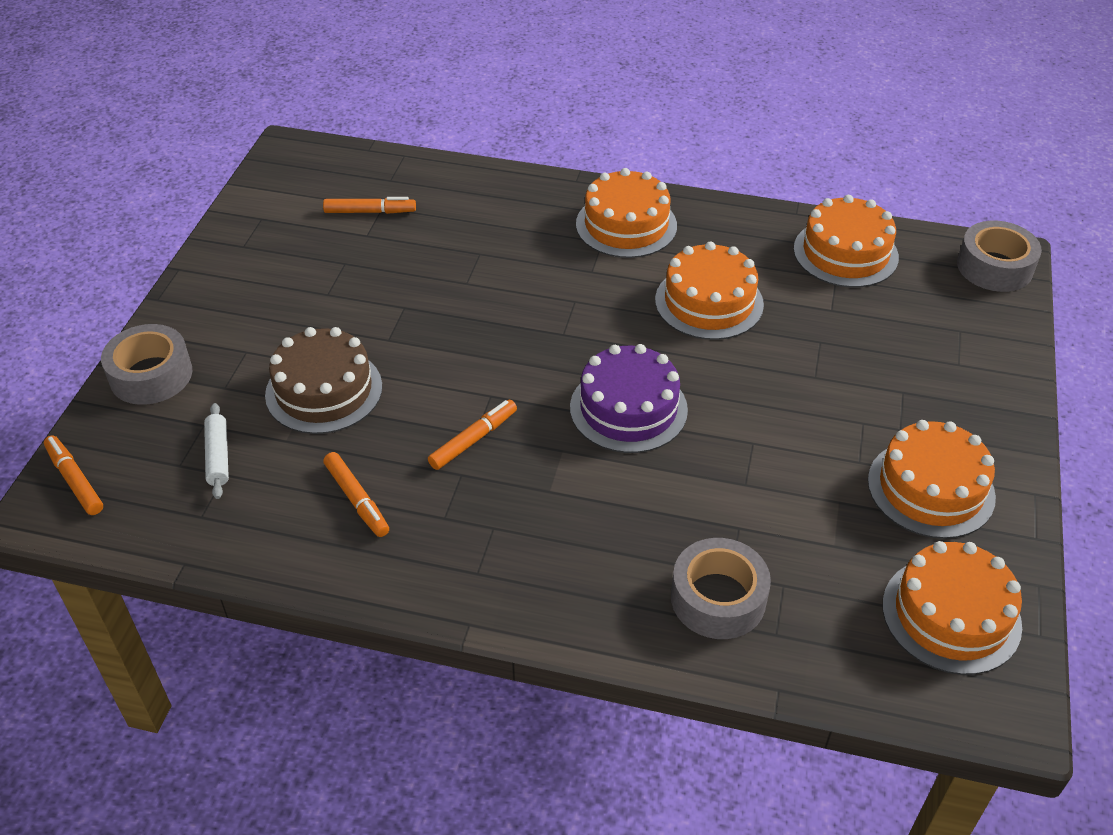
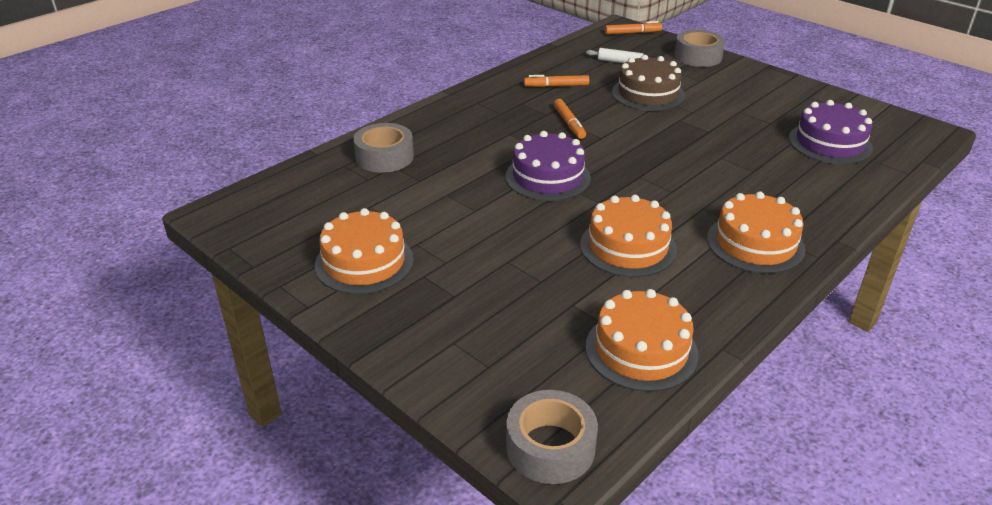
camera: 120 degrees right, 10 degrees down
orange marker [323,197,416,214] -> purple cake [789,100,873,164]
orange cake [882,541,1022,675] -> none

